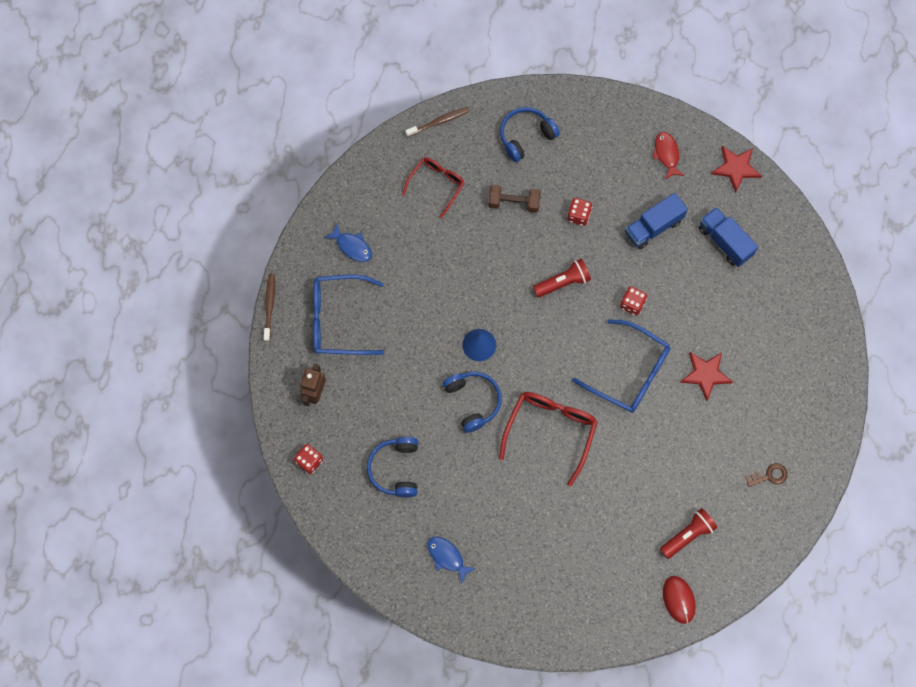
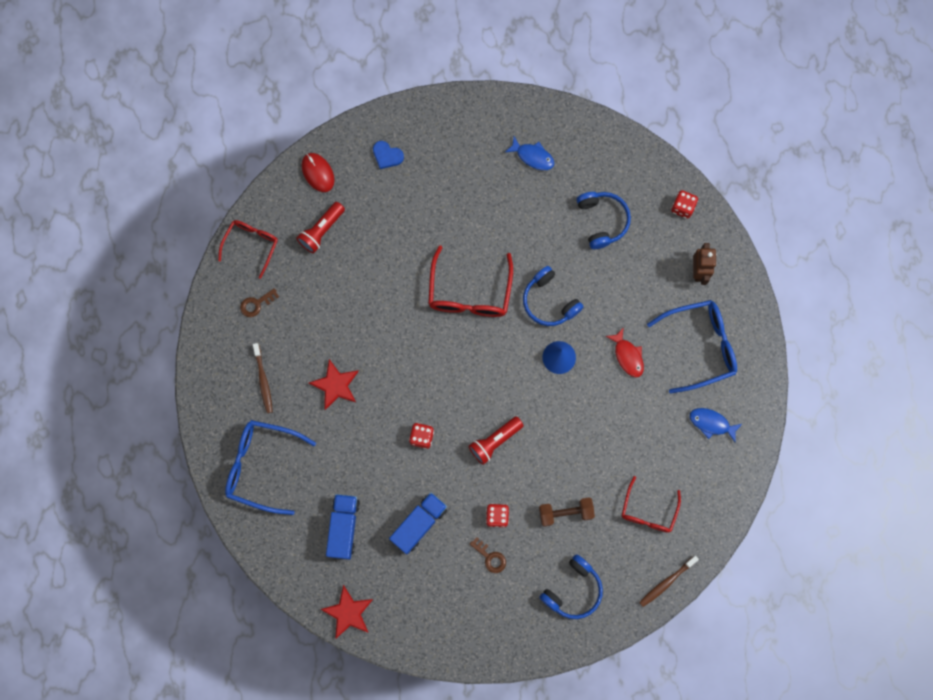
camera: 165 degrees right, 5 degrees up
brown toothbrush [264,273,275,342] -> brown toothbrush moved to [253,343,273,413]
blue glasses [572,319,671,413] -> blue glasses moved to [225,420,316,515]
red fish [653,132,685,180] -> red fish moved to [605,327,644,377]
blue truck [699,207,758,267] -> blue truck turned 120 degrees counterclockwise [326,494,360,560]
none -> red glasses [218,220,278,279]
none -> blue heart [373,141,404,169]
none -> brown key [470,537,506,573]

